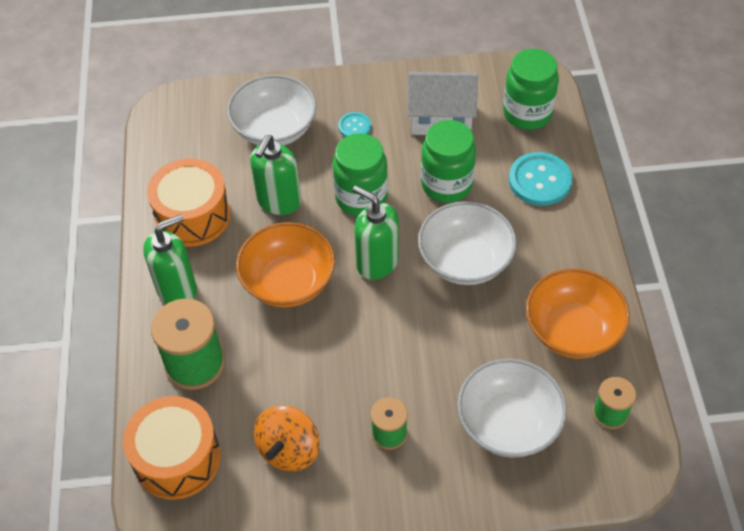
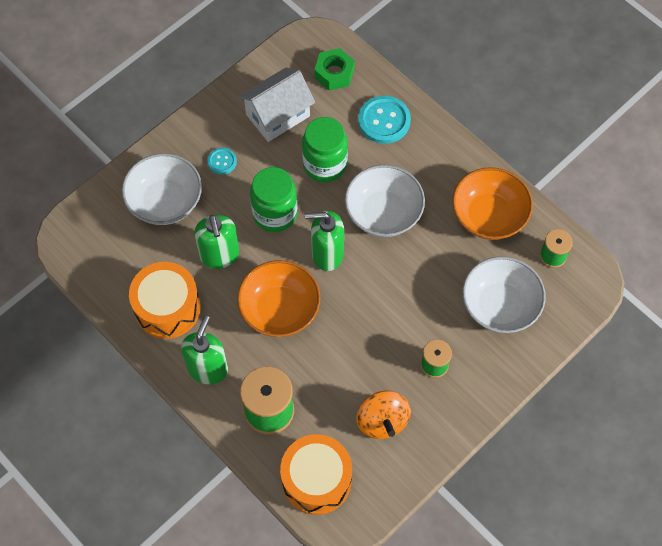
camera: 40 degrees left, 10 degrees up
green jar [503,49,559,130] -> green nut [314,48,355,91]

